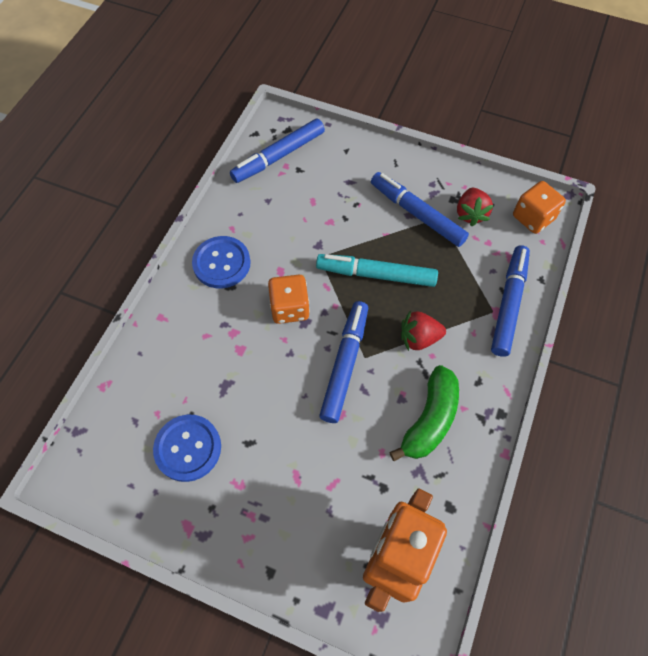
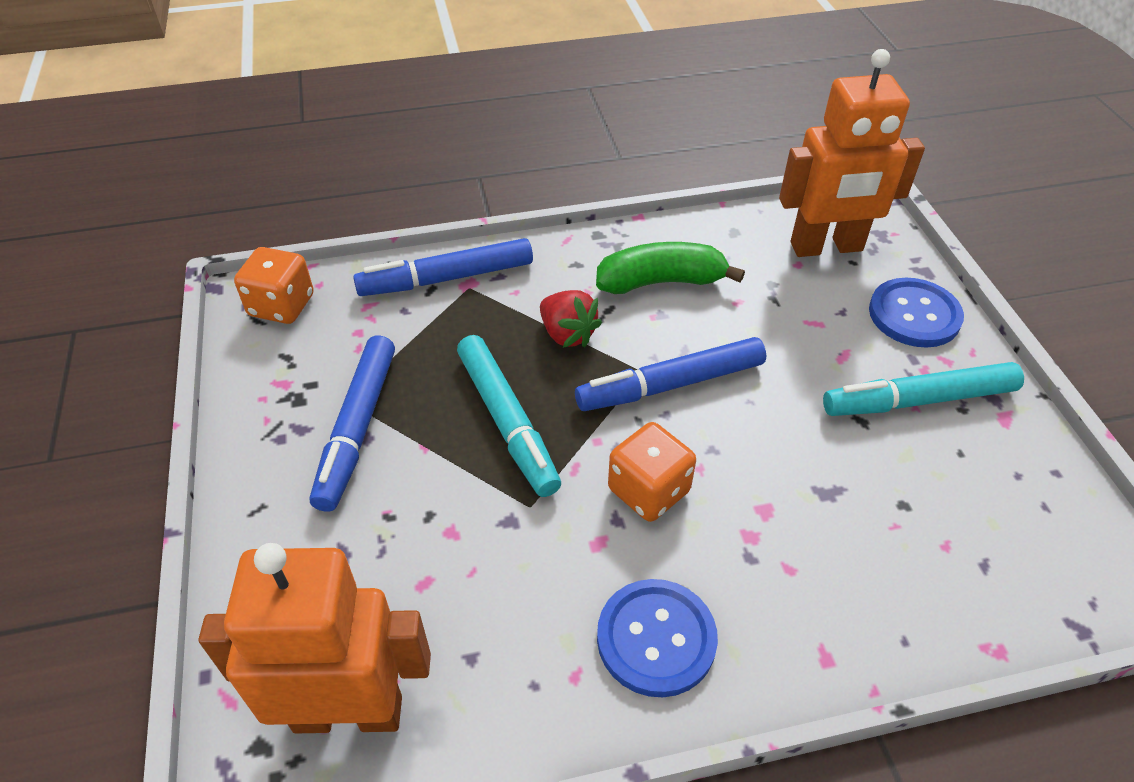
camera: 125 degrees left, 15 degrees down
blue button [153,415,221,482] -> blue button moved to [869,278,964,348]
blue marker [230,119,325,183] -> orange robot [199,543,431,733]
red strawberry [457,188,494,226] -> none
none -> turquoise marker [823,362,1024,416]

